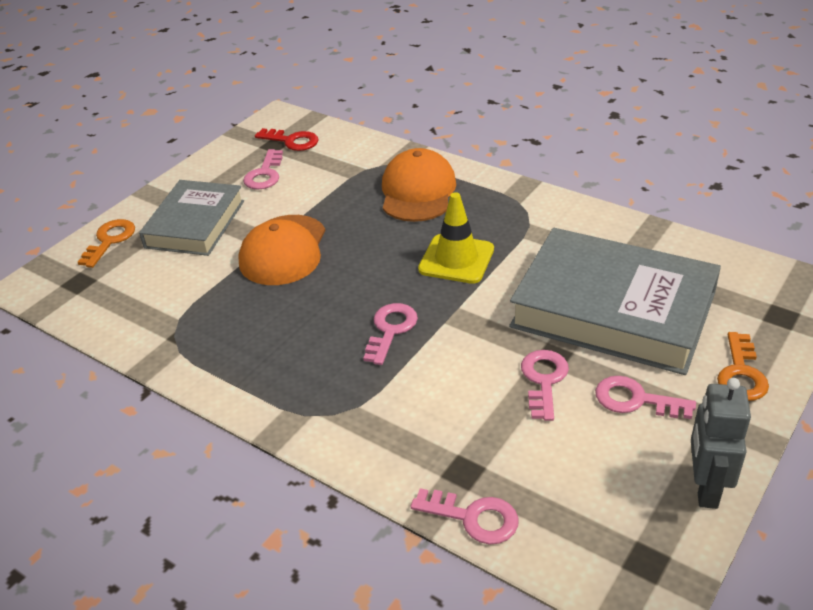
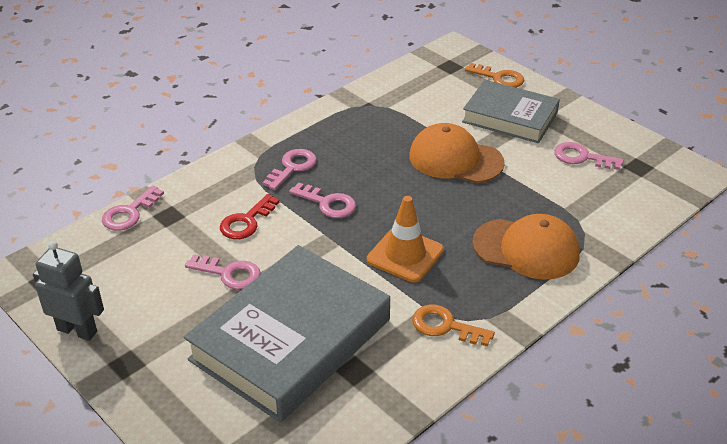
camera: 100 degrees right, 0 degrees up
red key [255,128,319,151] -> red key moved to [220,194,280,239]
yellow traffic cone [418,192,494,284] -> orange traffic cone [367,196,444,283]
pink key [595,376,696,419] -> pink key moved to [263,149,317,190]
orange key [717,332,769,401] -> orange key moved to [412,305,495,346]

